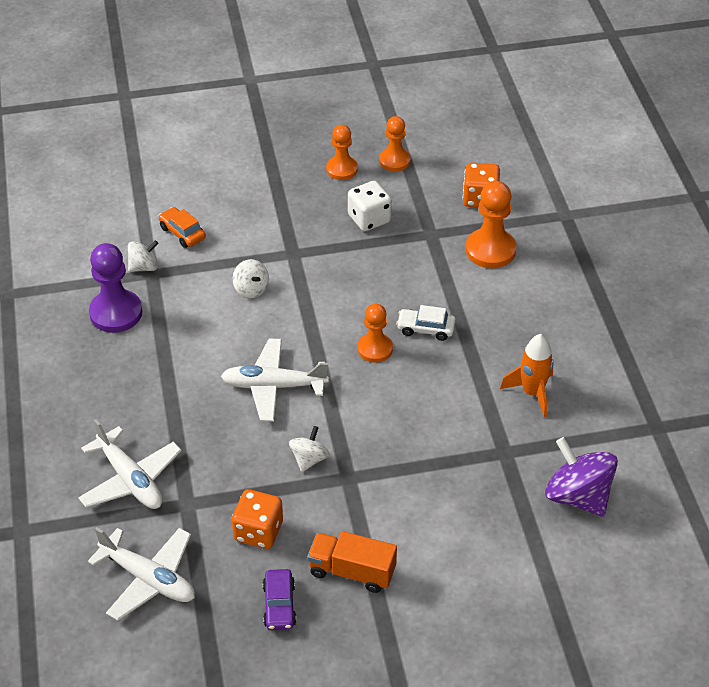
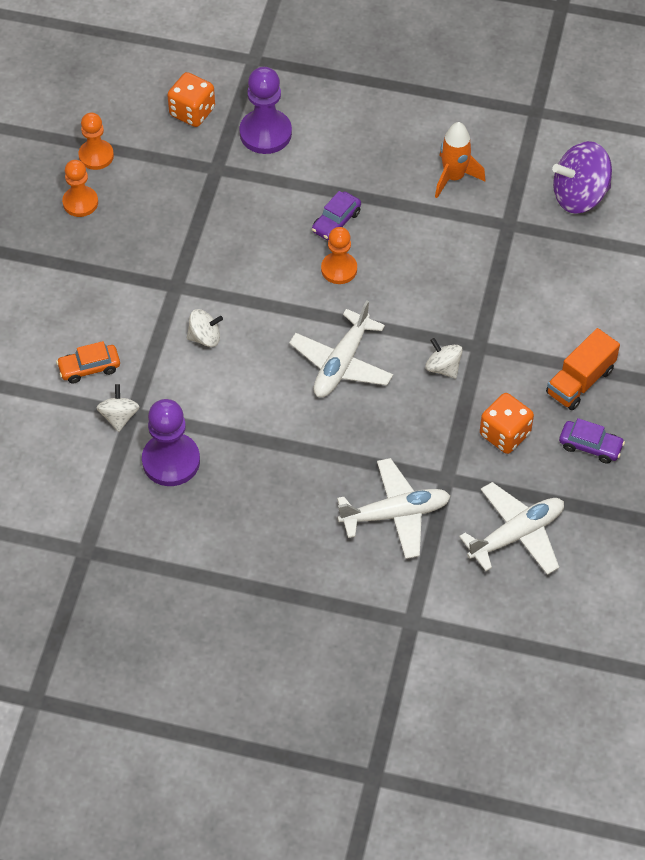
camera: 65 degrees left, 10 degrees up
white dice [348,181,392,231] -> none
white car [396,305,456,341] -> purple car [312,191,361,241]
orange pawn [466,181,516,268] -> purple pawn [239,67,292,154]

